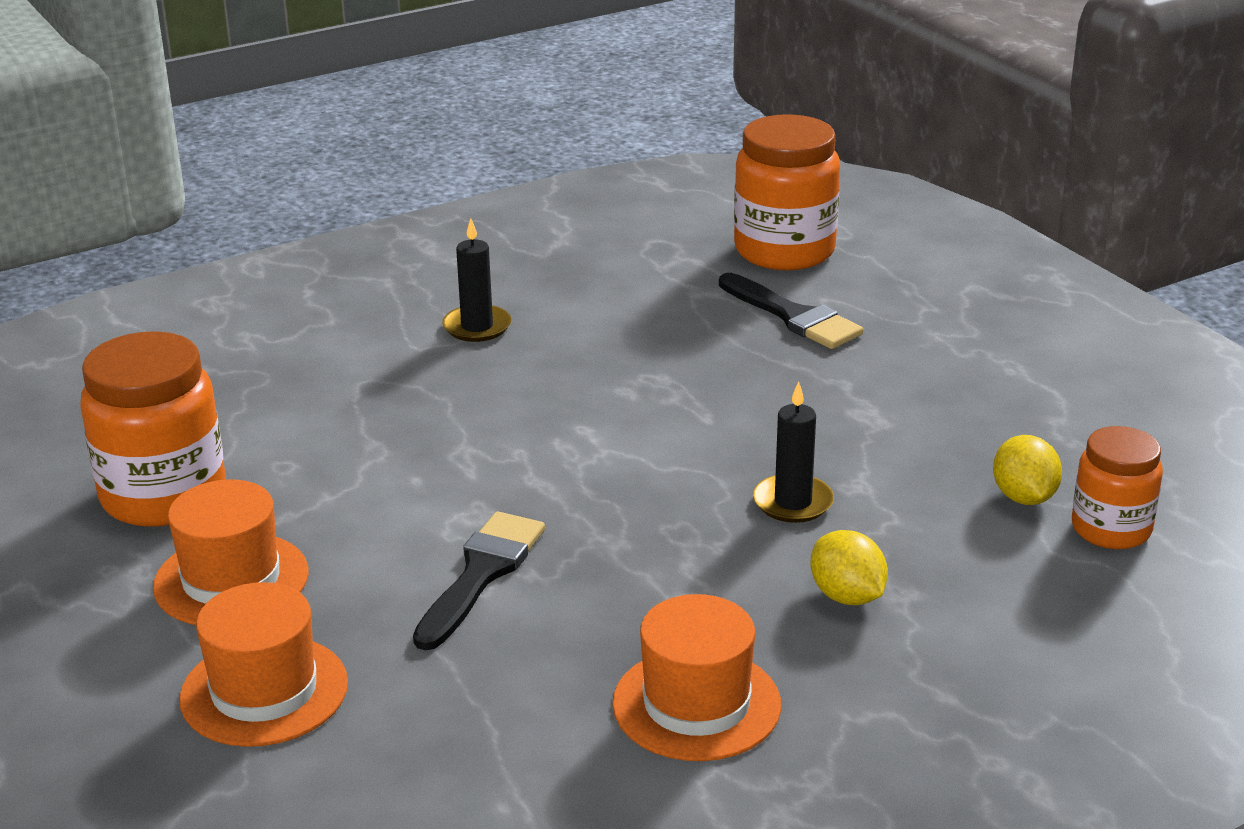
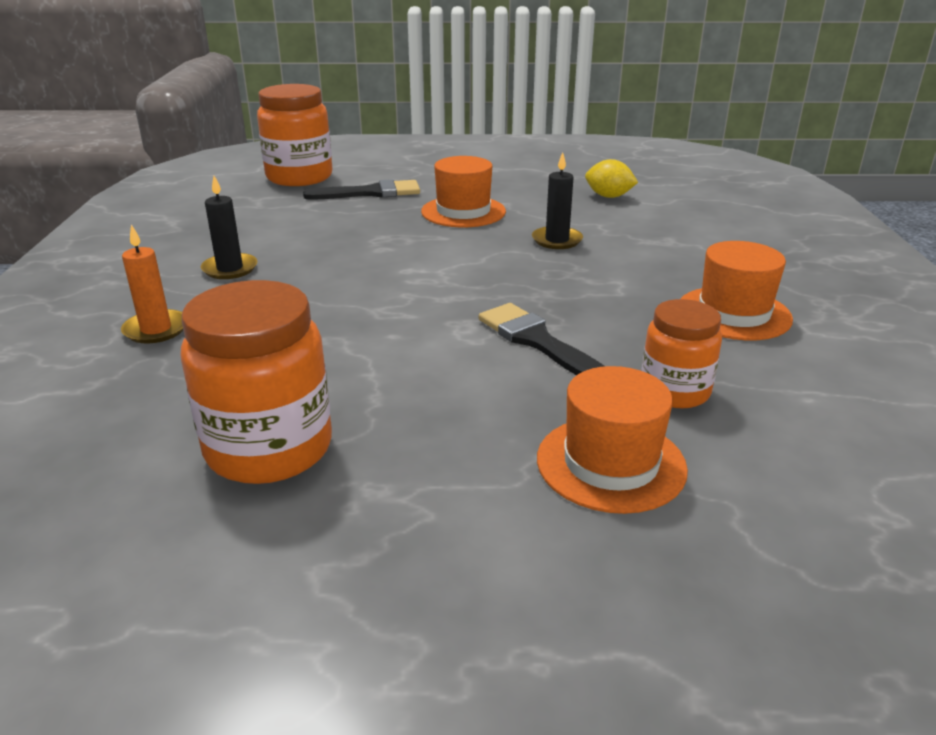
camera: 60 degrees left, 0 degrees up
orange hat [153,479,308,625] -> orange hat moved to [421,156,506,227]
yellow lemon [811,530,888,605] -> none
orange jar [1072,426,1163,549] -> orange jar moved to [642,299,722,408]
none -> orange candle [121,225,183,343]

